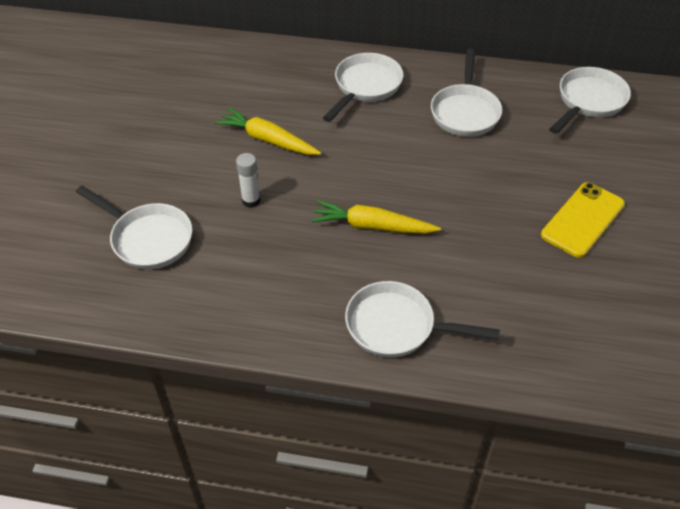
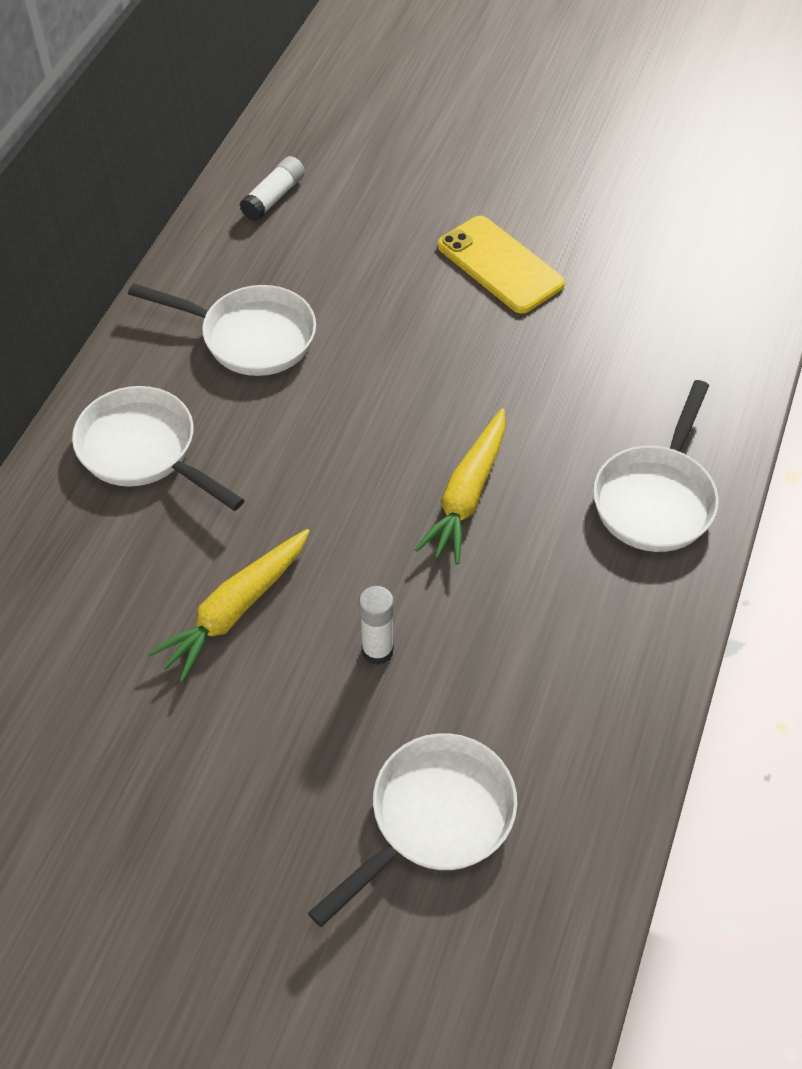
camera: 80 degrees left, 5 degrees up
white pan [549,67,631,134] -> white glue stick [240,156,305,221]

